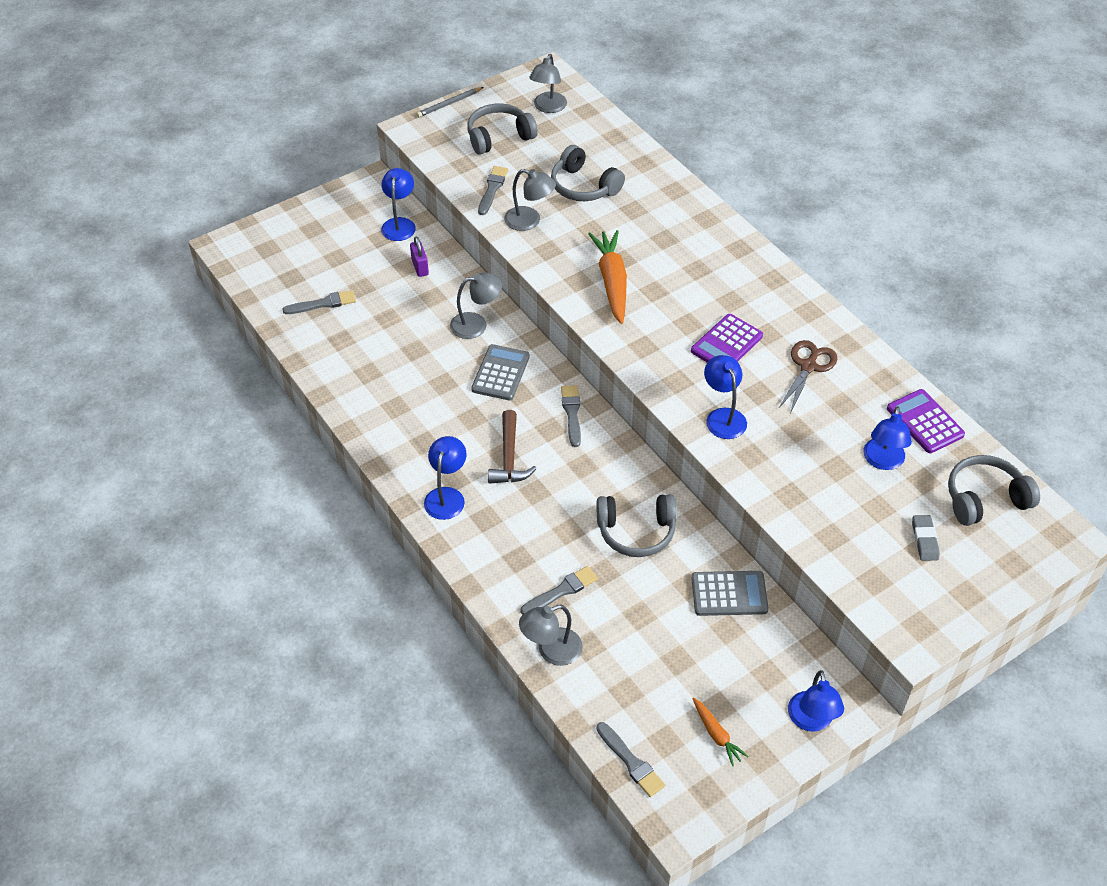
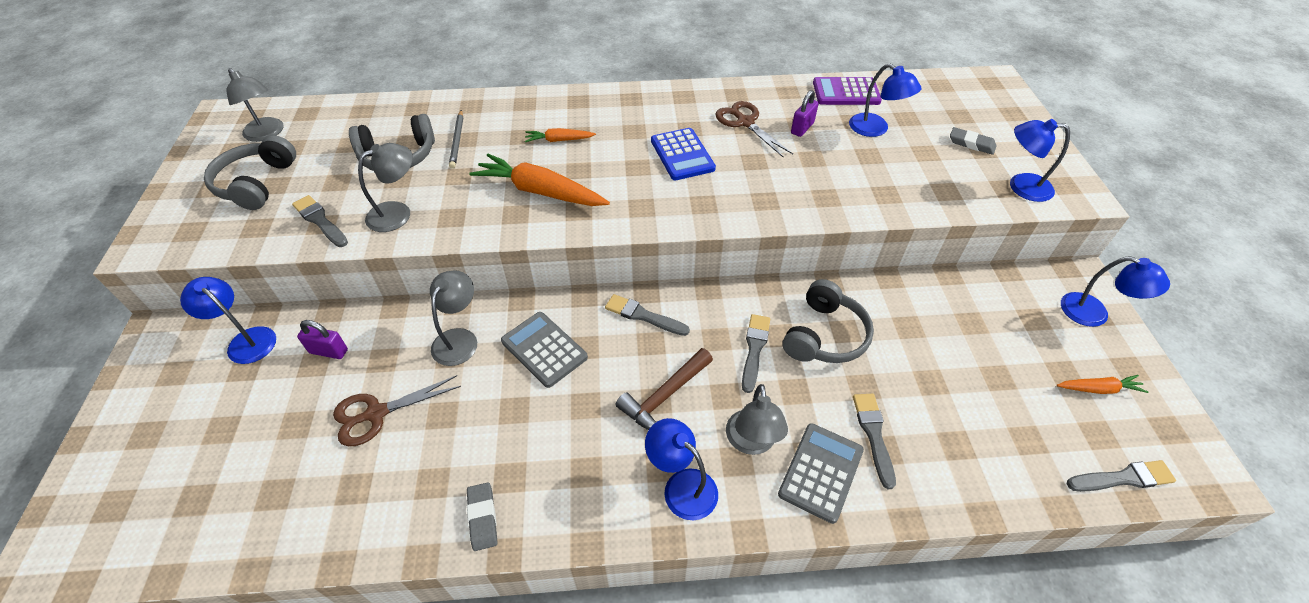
camera: 60 degrees left, 0 degrees up
grey brush [283,290,356,314] -> grey brush moved to [742,314,770,393]
grey pencil [417,87,483,117] -> grey pencil moved to [449,110,463,169]
brown hammer [488,410,537,484] -> brown hammer turned 105 degrees clockwise [615,348,713,430]
grey lamp [519,605,583,666] -> grey lamp moved to [726,384,788,455]
purple calculator [691,314,763,362] -> blue calculator [651,128,716,180]
grey calculator [691,571,769,616] -> grey calculator moved to [778,423,864,524]
blue lamp [704,355,747,439] -> blue lamp moved to [1010,119,1070,202]
grey headphones [948,455,1040,526] -> none
none -> brown scissors [333,375,461,446]
none -> grey eraser [467,482,498,551]
none -> orange carrot [525,128,596,142]
none -> purple padlock [791,90,819,137]

